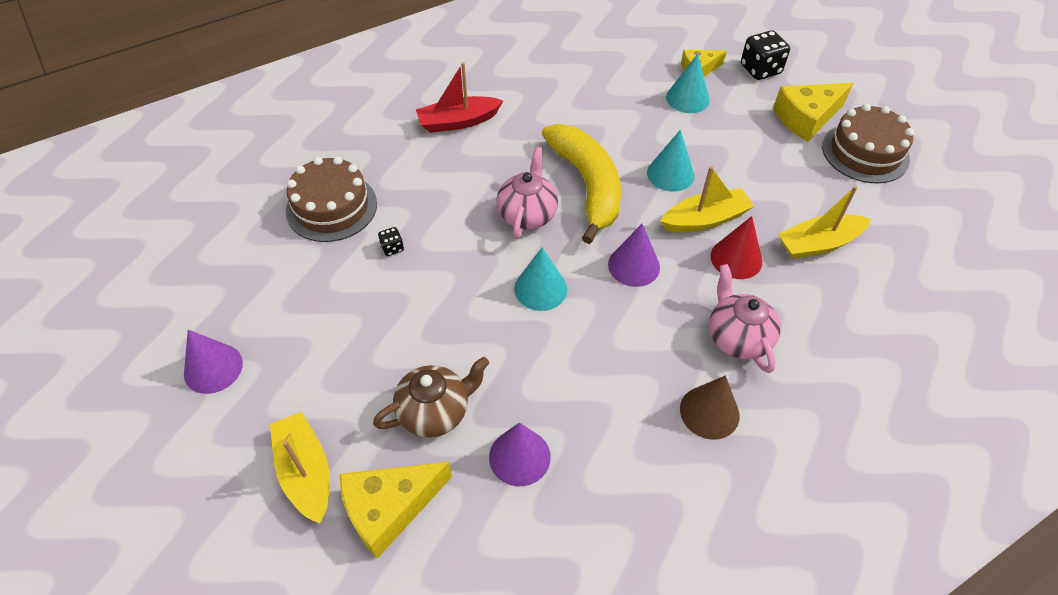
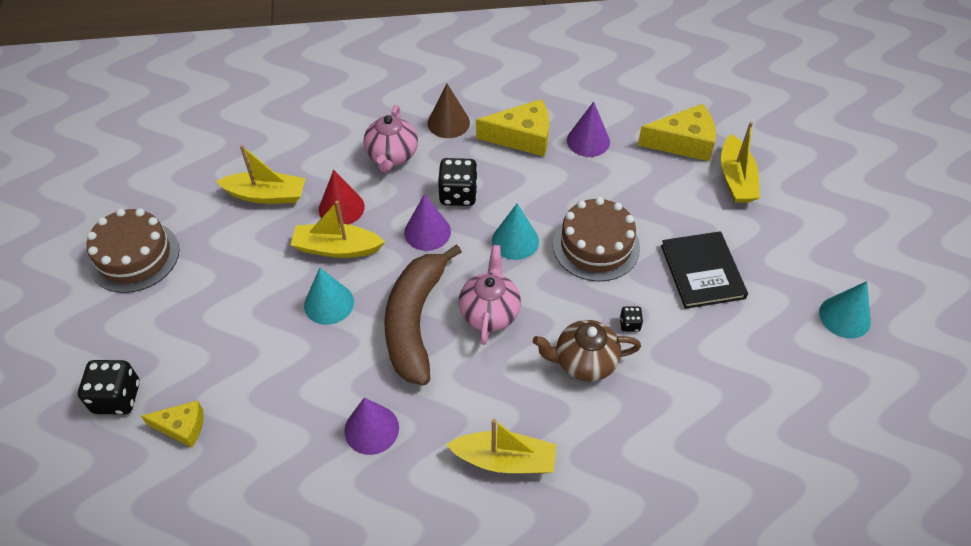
camera: 155 degrees left, 0 degrees up
purple cone [184,330,243,394] -> purple cone moved to [344,398,399,455]
brown cake [286,156,377,242] -> brown cake moved to [553,197,640,281]
brown teapot [373,357,489,438] -> brown teapot moved to [533,320,641,382]
red boat [416,62,503,133] -> yellow boat [446,419,556,473]
pink teapot [496,147,558,239] -> pink teapot turned 150 degrees clockwise [459,245,521,345]
yellow banana [542,124,621,244] -> brown banana [384,244,462,385]
turquoise cone [666,54,710,113] -> turquoise cone moved to [819,281,871,338]
yellow cheese [773,83,853,142] -> yellow cheese moved to [476,99,549,156]
none -> black dice [438,158,477,206]
none -> black book [661,231,748,309]

